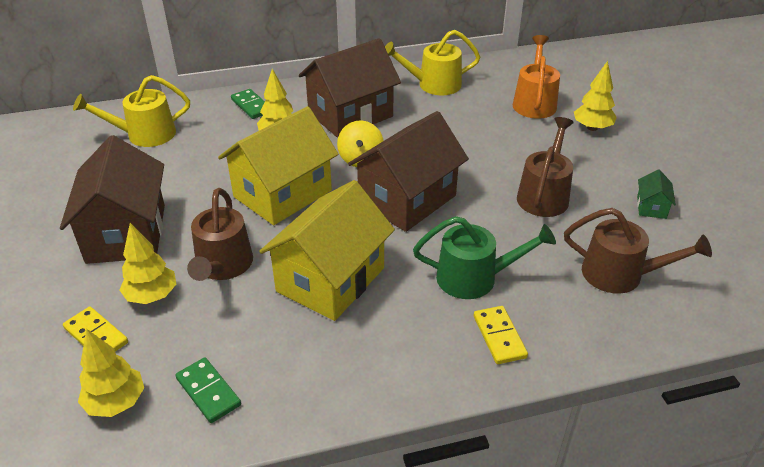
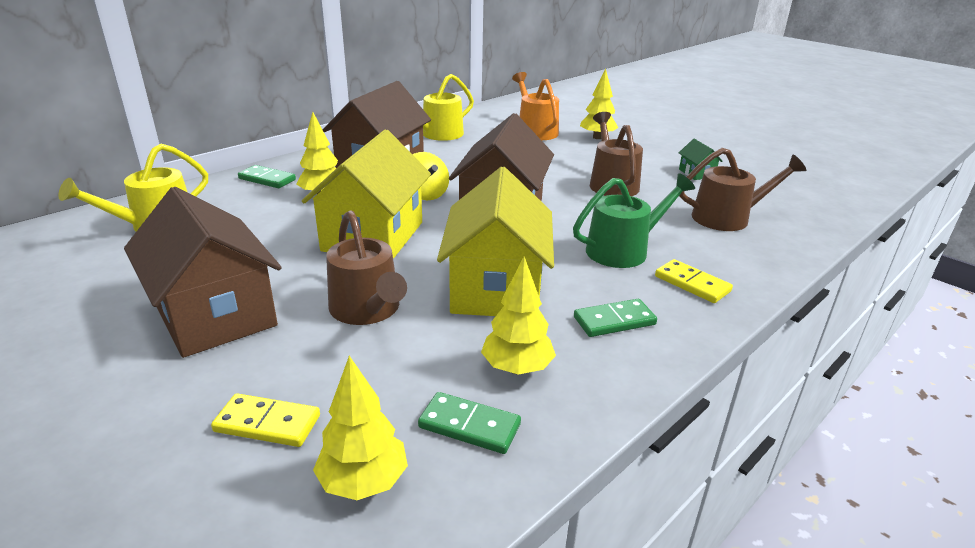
camera: 30 degrees left, 10 degrees down
yellow tree [120,223,176,304] -> yellow tree moved to [481,256,556,375]
none -> green domino [574,299,657,337]

